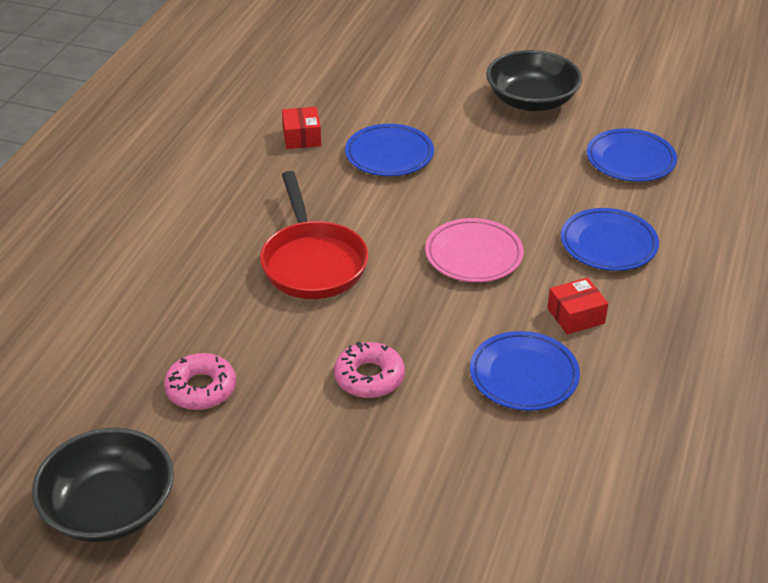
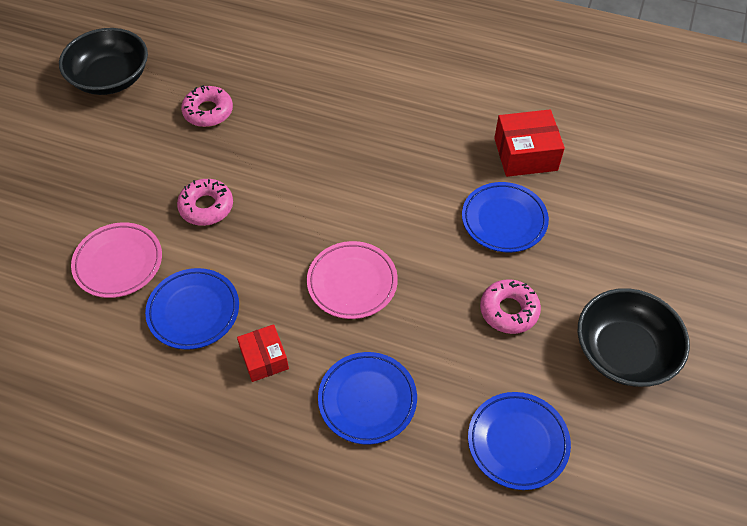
camera: 90 degrees right, 15 degrees up
red pan [260,171,368,299] -> none
red box [282,107,321,149] -> red box [494,109,565,177], size x1.57
none -> pink plate [71,222,162,298]
none -> pink donut [480,279,541,334]

